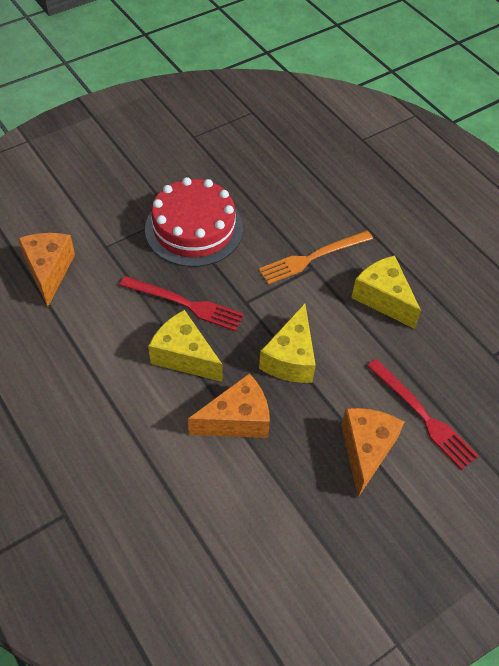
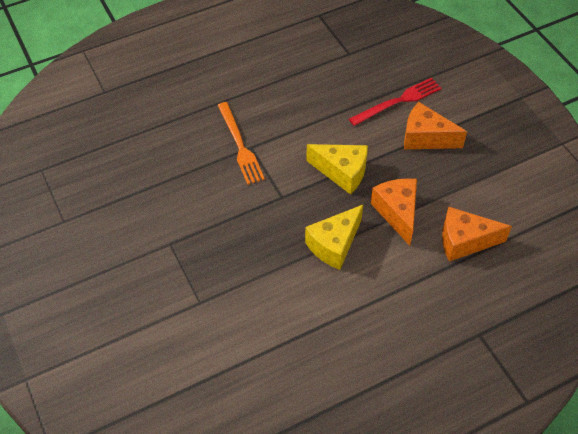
camera: 80 degrees left, 0 degrees up
orange cheese [18,233,75,307] -> orange cheese moved to [442,207,512,261]
red fork [120,276,244,331] -> none
red cake [145,177,243,267] -> none
yellow cheese [351,255,421,329] -> none

